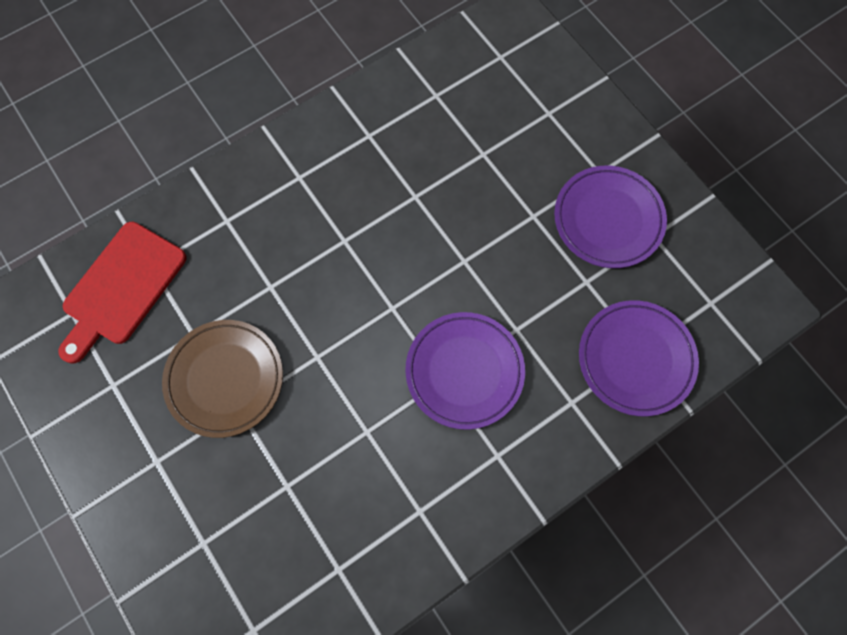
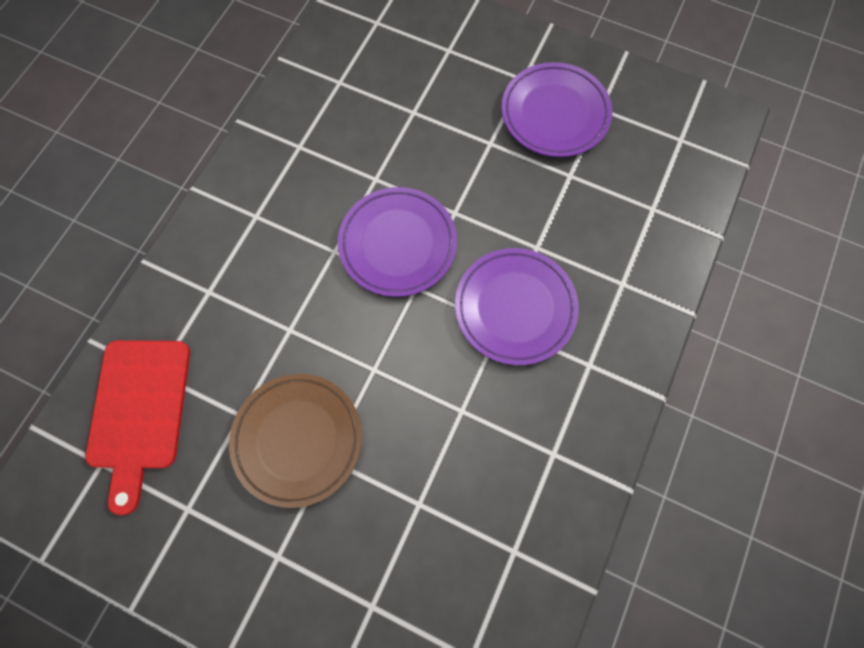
camera: 30 degrees left, 0 degrees up
purple plate [579,300,699,416] -> purple plate moved to [338,187,457,297]

